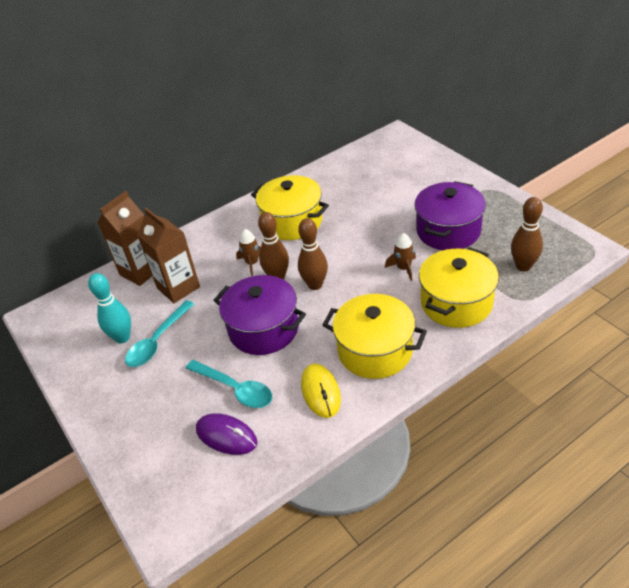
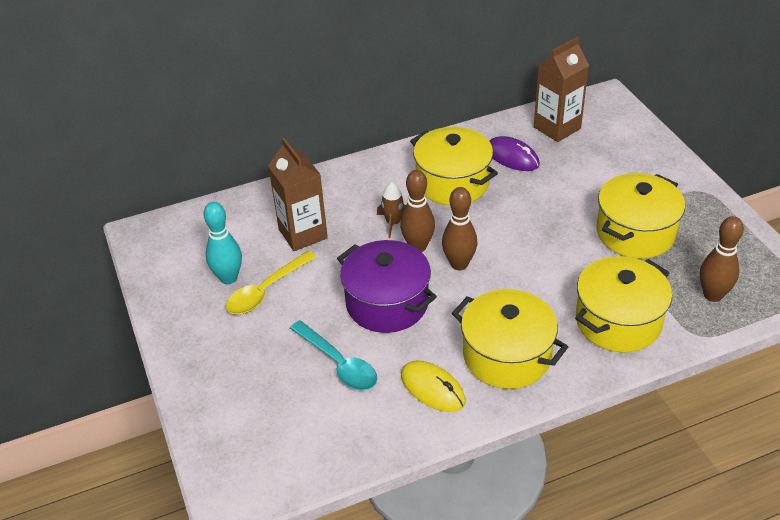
camera: 10 degrees right, 0 degrees up
brown carton [97,191,152,286] -> brown carton moved to [534,37,589,142]
turquoise spoon [125,300,194,367] -> yellow spoon [226,251,316,314]
purple mouse [196,413,257,455] -> purple mouse moved to [490,136,540,171]
yellow mouse [301,363,341,418] -> yellow mouse turned 45 degrees counterclockwise [401,361,466,412]
brown rocket [385,233,416,281] -> none
purple pot [415,181,486,250] -> yellow pot [596,173,685,258]

